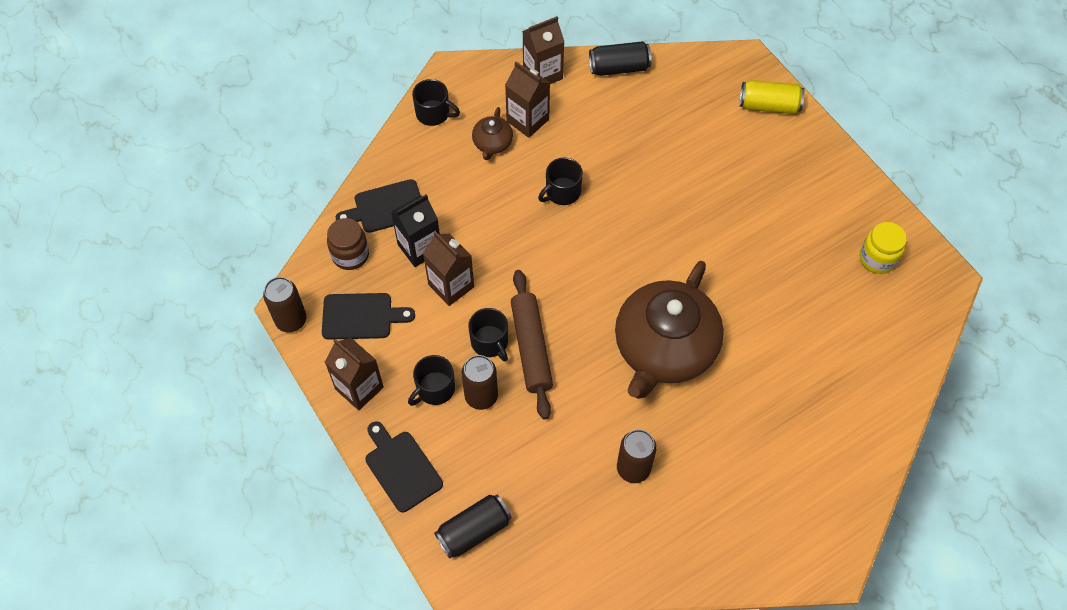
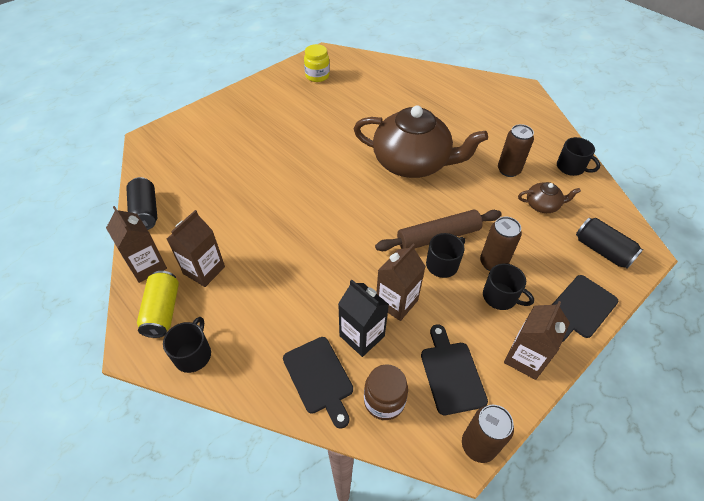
camera: 100 degrees left, 10 degrees down
brown teapot [472,107,513,160] -> brown teapot moved to [518,182,581,213]
black mug [538,158,583,205] -> black mug moved to [557,137,600,176]
yellow can [740,80,805,114] -> yellow can moved to [137,271,179,338]

